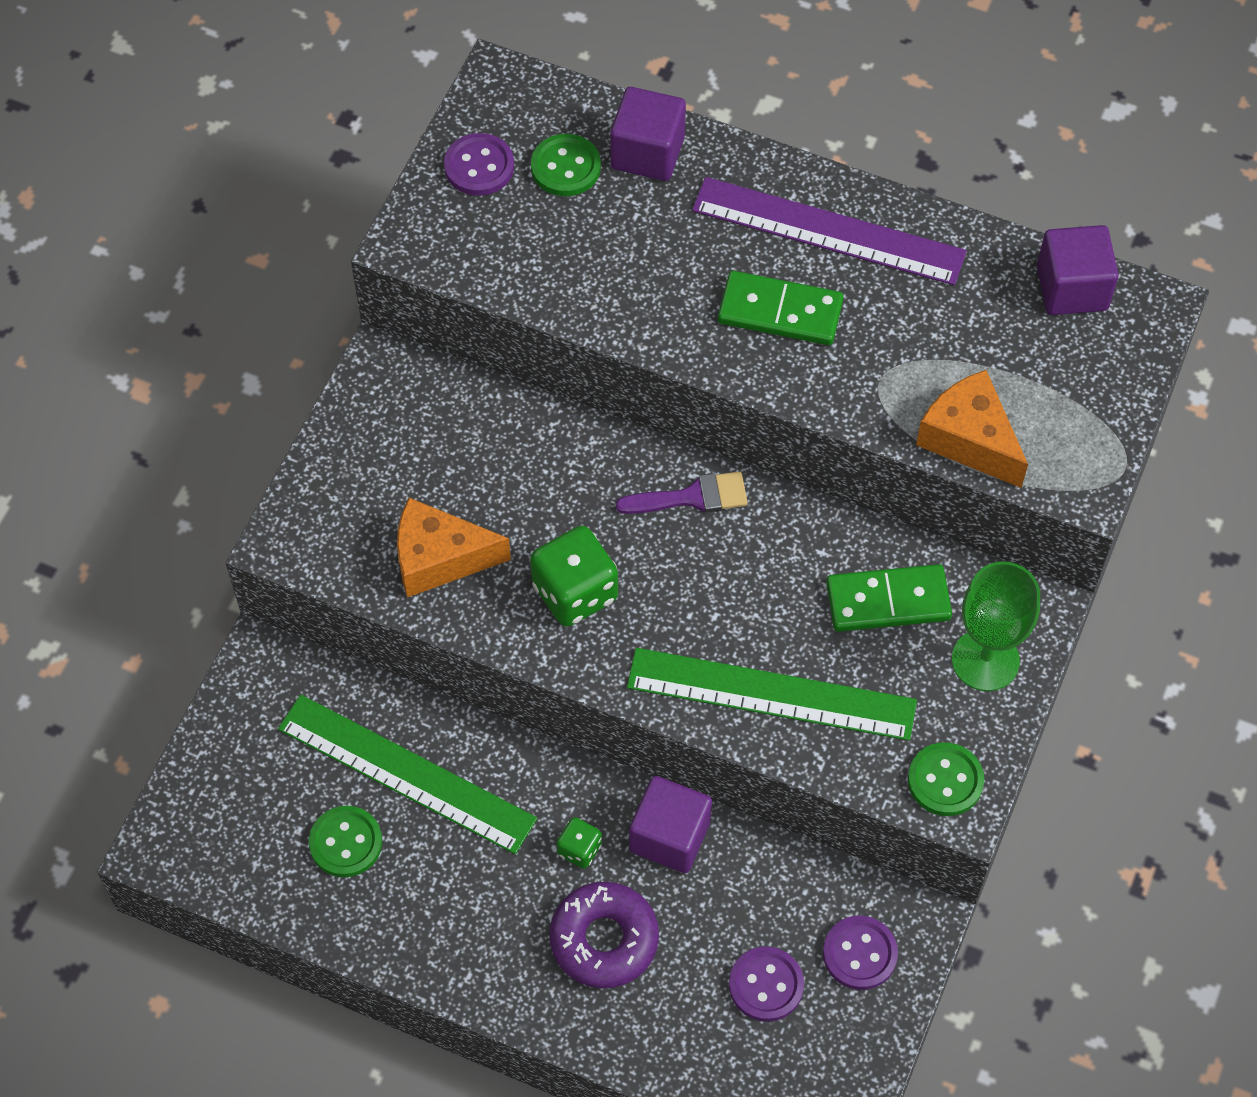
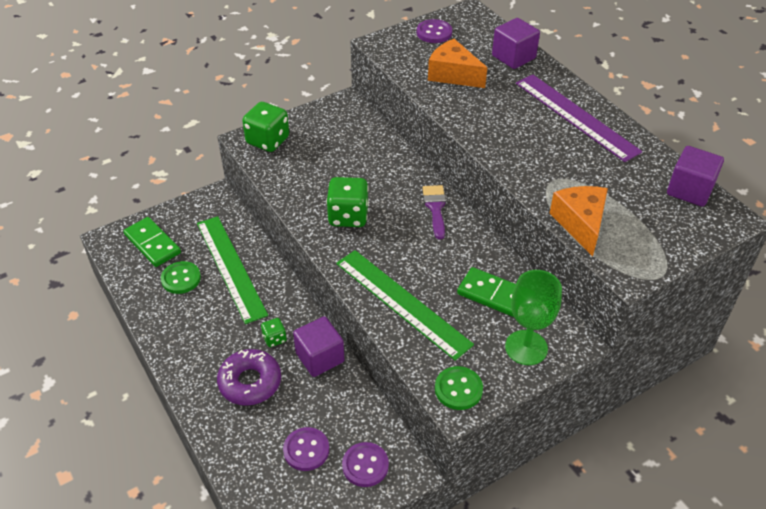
camera: 35 degrees right, 15 degrees down
orange cheese [397,498,511,598] -> orange cheese moved to [428,39,487,88]
green button [531,134,601,196] -> none
purple brush [616,471,748,514] -> purple brush turned 120 degrees counterclockwise [422,185,446,239]
green domino [718,271,844,345] -> green domino moved to [123,217,181,267]
none -> green dice [242,102,289,152]

